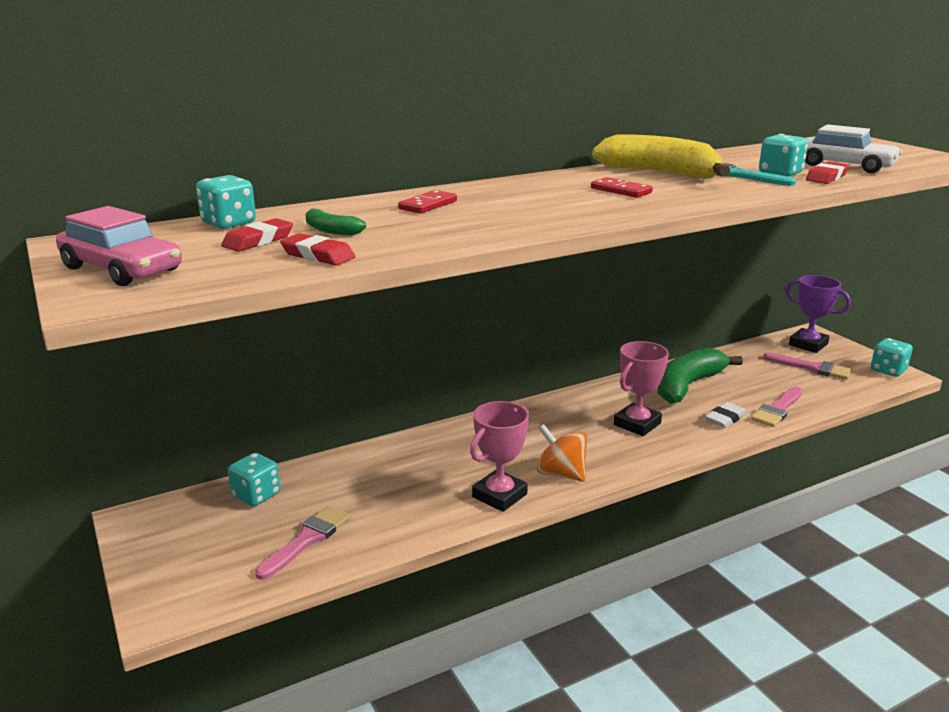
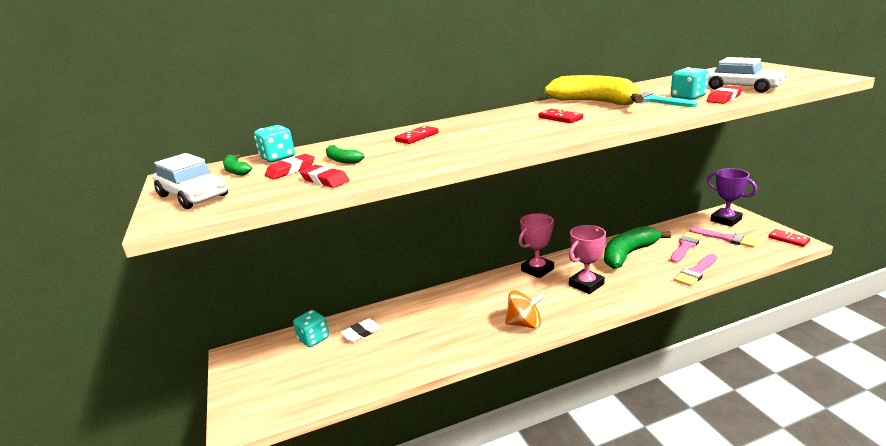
camera: 10 degrees right, 0 degrees up
pink car [56,206,182,286] -> white car [153,153,228,209]
pink brush [255,506,350,580] -> pink brush moved to [670,232,703,263]
pink trophy [470,401,529,512] -> pink trophy moved to [519,213,554,278]
orange spinning top [537,424,587,482] -> orange spinning top turned 135 degrees clockwise [505,290,545,328]
white eraser [705,402,746,428] -> white eraser moved to [340,318,382,342]
turquoise dice [871,338,913,377] -> red domino [768,229,810,247]
none -> green banana [223,154,252,176]

